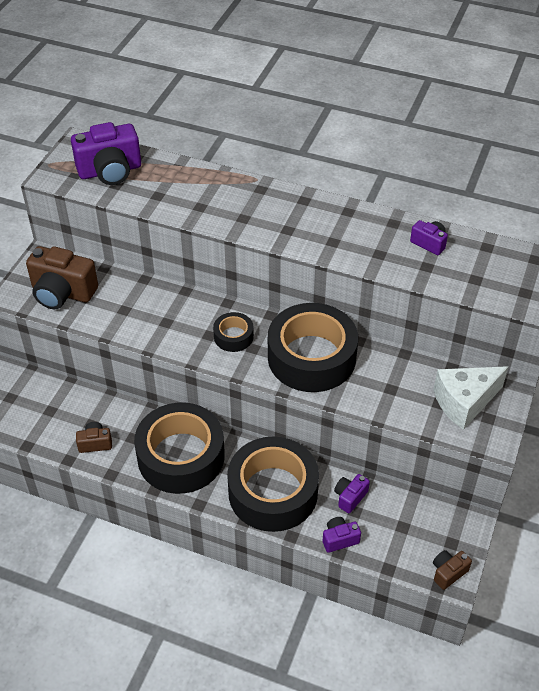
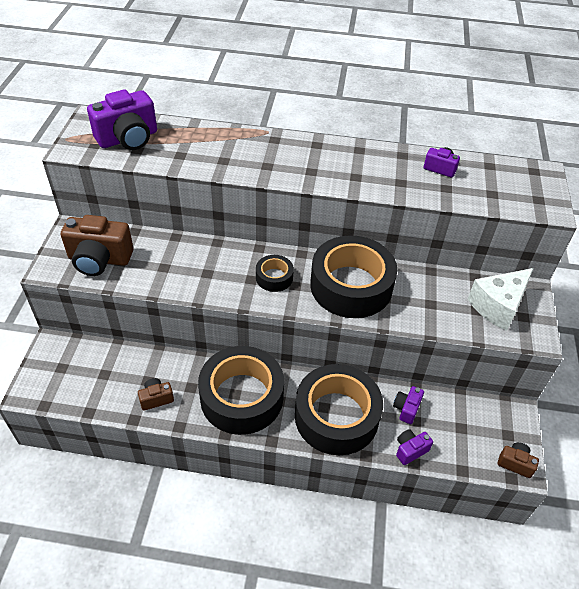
camera: 15 degrees left, 0 degrees up
brown camera [433,550,472,590] -> brown camera turned 75 degrees clockwise [498,442,539,478]

